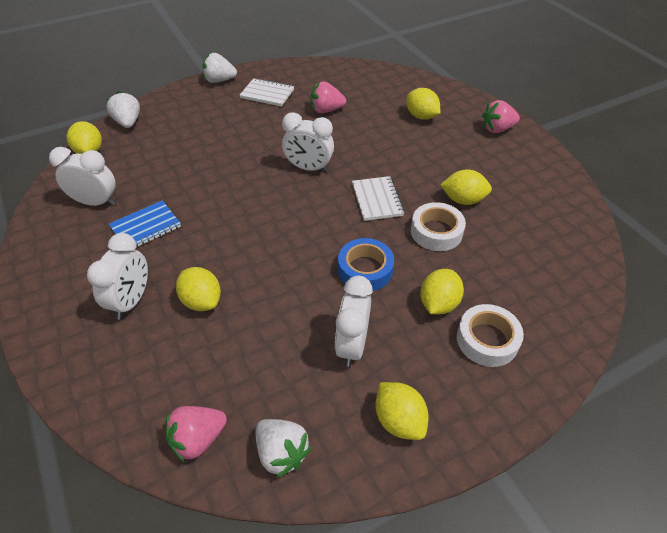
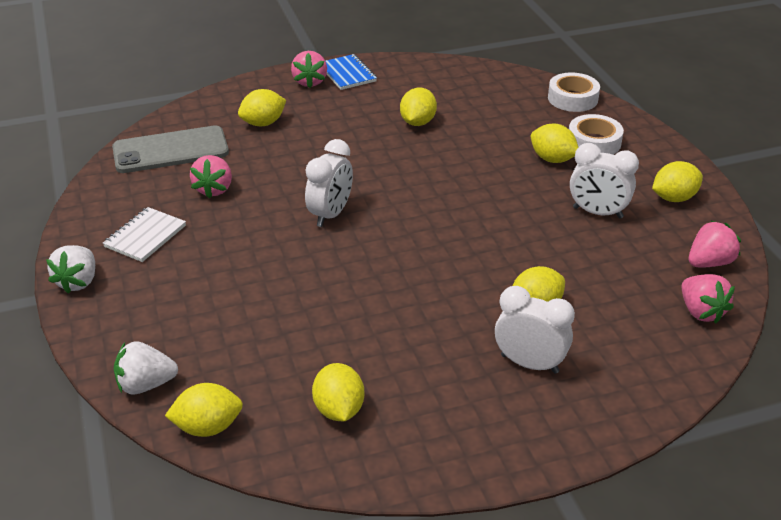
camera: 80 degrees left, 10 degrees down
white clock [49,147,116,206] -> yellow lemon [312,363,364,421]
blue notebook [109,200,181,247] -> blue notebook moved to [326,54,377,90]
white strawberry [256,419,311,478] -> pink strawberry [689,221,741,267]
blue tape [338,238,394,291] -> none
white notebook [352,176,405,221] -> none
white tape [411,202,466,251] -> white tape moved to [548,73,600,112]
none -> grey phone [112,125,229,173]

